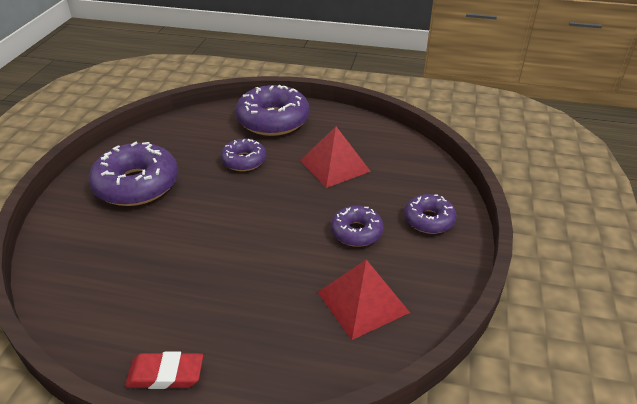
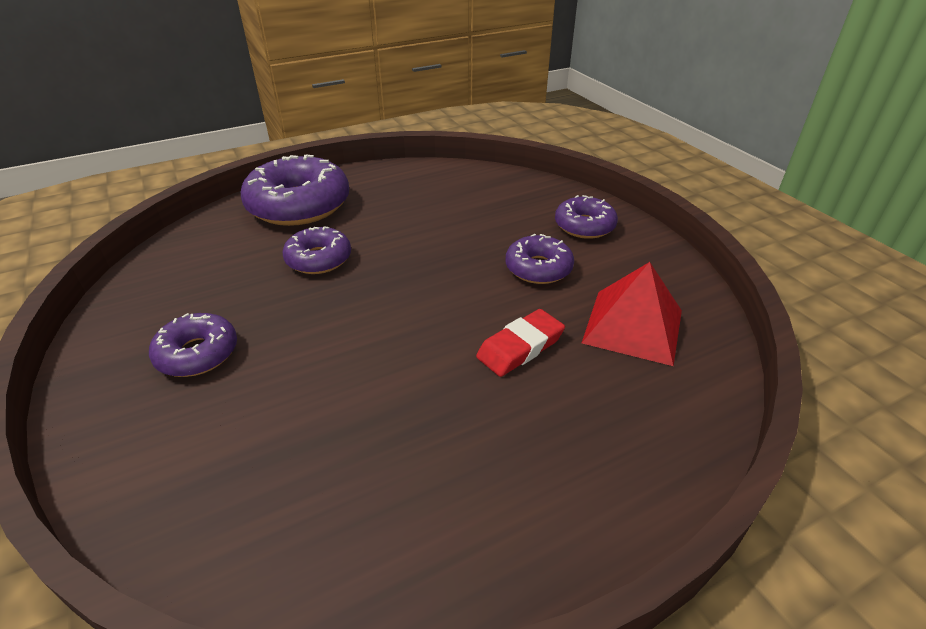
camera: 40 degrees left, 0 degrees up
purple donut [89,142,178,206] -> purple donut [149,313,237,377], size x0.56
red eraser [125,351,203,389] -> red eraser moved to [476,309,565,377]
red pyramid [300,127,371,188] -> none

